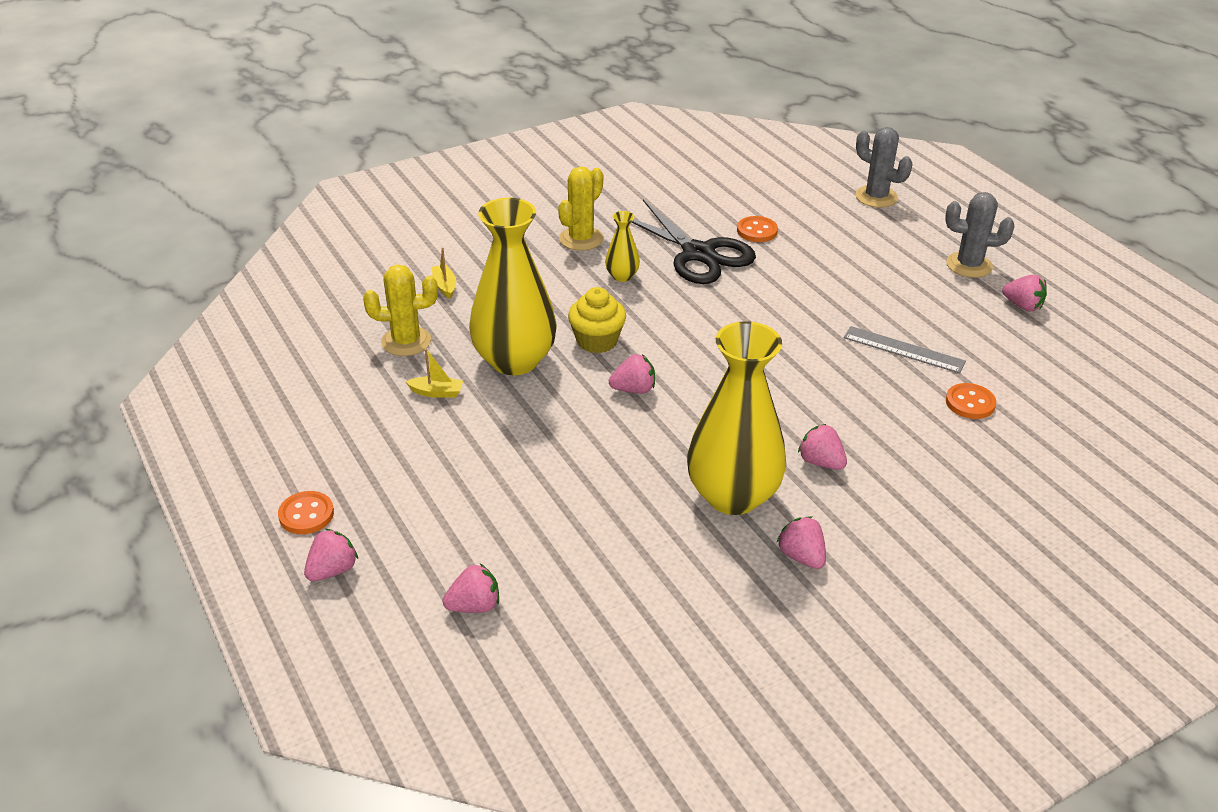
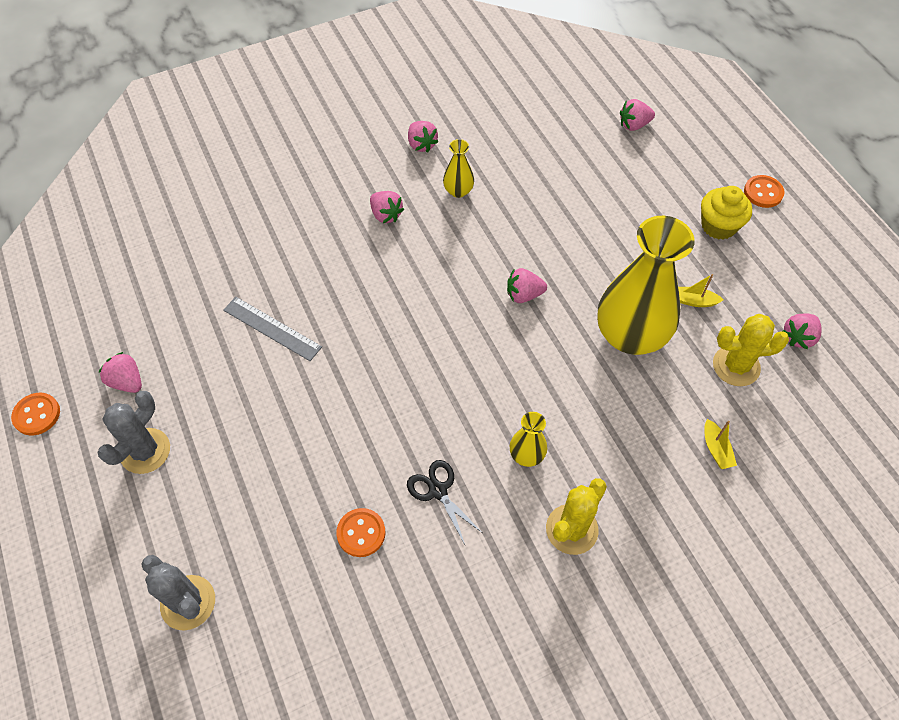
camera: 175 degrees left, 20 degrees up
pink strawberry [304,529,358,581] -> pink strawberry moved to [782,313,822,349]
yellow cupcake [568,287,626,353] -> yellow cupcake moved to [701,186,752,240]
black scissors [632,200,756,284] -> black scissors [407,460,483,545], size x0.50
yellow vase [687,321,786,515] -> yellow vase [443,139,474,198], size x0.44
grey cactus [945,192,1014,278] -> grey cactus turned 75 degrees counterclockwise [97,391,170,474]
orange button [946,383,996,419] -> orange button moved to [11,393,60,436]

